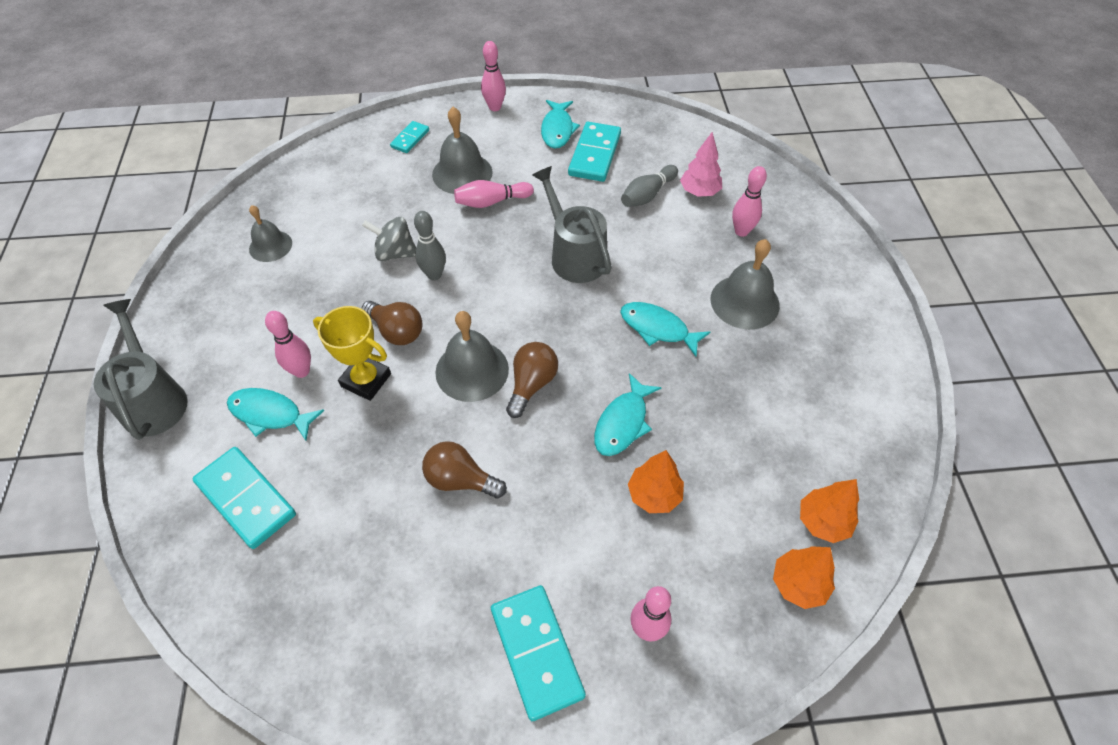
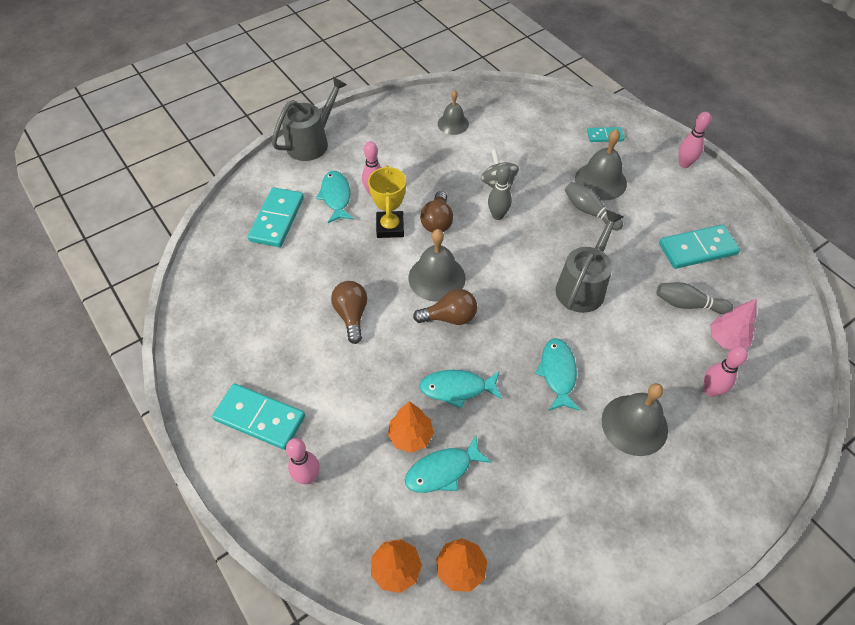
camera: 60 degrees right, 0 degrees up
pink bowling pin [454,180,534,208] -> grey bowling pin [565,182,623,230]
turquoise domino [491,585,586,721] -> turquoise domino turned 75 degrees clockwise [212,384,305,450]
turquoise fish [541,100,580,149] -> turquoise fish moved to [405,435,492,493]

